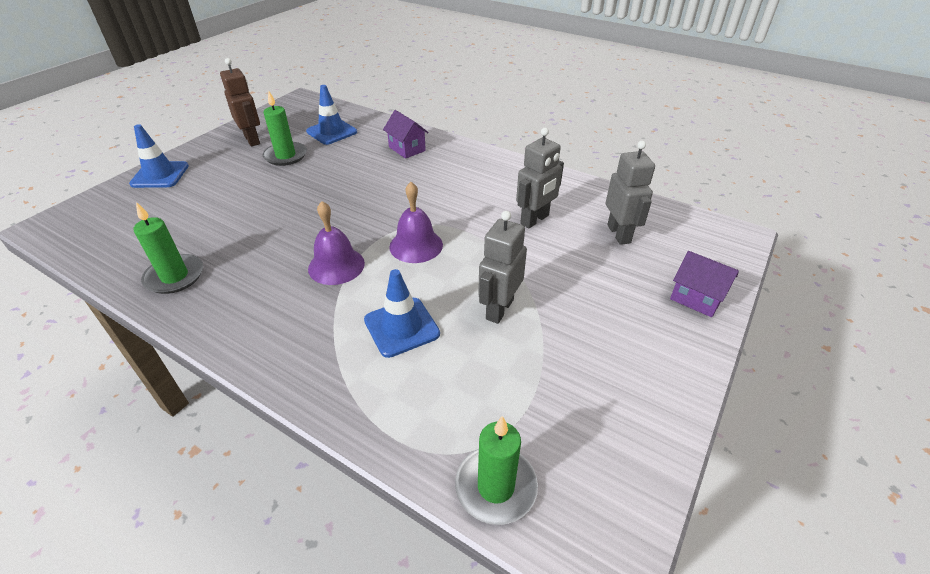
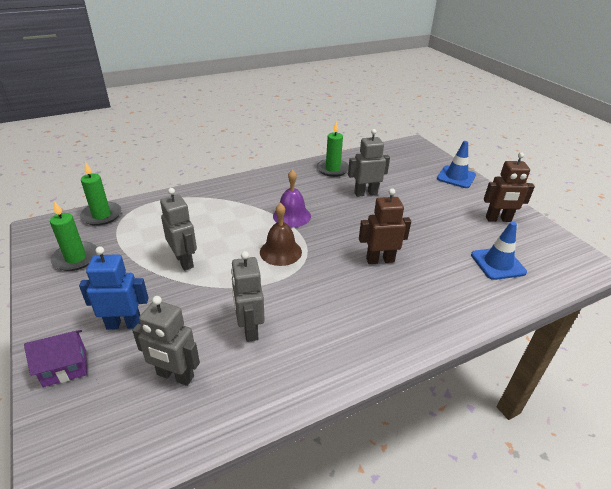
camera: 120 degrees right, 5 degrees down
green candle [263,90,307,166] -> green candle moved to [50,201,97,271]
blue traffic cone [364,269,440,358] -> none
purple house [383,110,429,159] -> none
purple bell [389,182,443,263] -> brown bell [260,203,302,266]
none -> blue robot [79,246,148,330]
none -> grey robot [348,129,390,197]
none -> brown robot [359,188,411,264]

